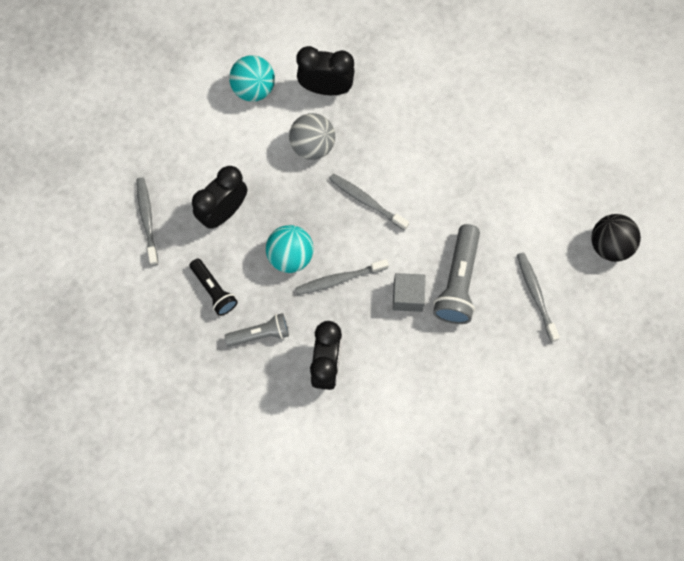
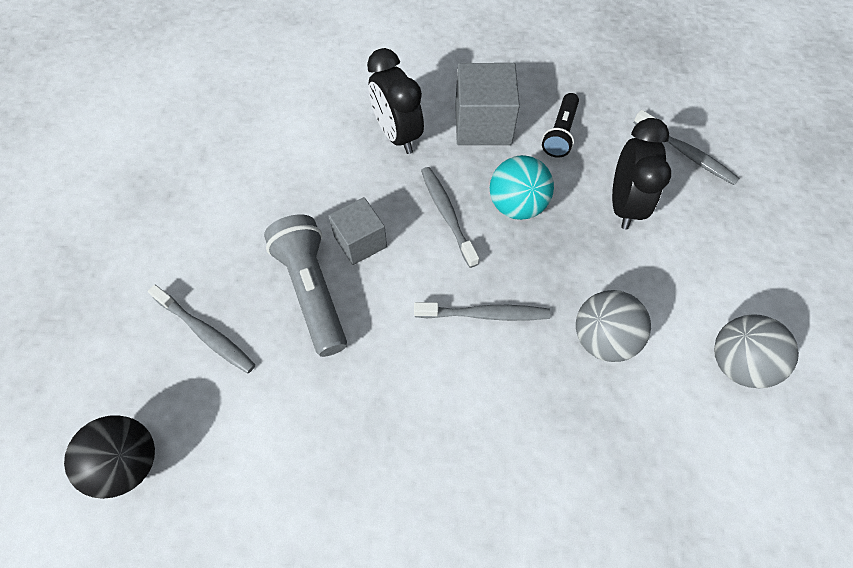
camera: 145 degrees right, 10 degrees down
black flashlight [190,259,238,316] -> black flashlight turned 90 degrees counterclockwise [542,93,579,158]
grey flashlight [225,313,289,347] -> grey cube [455,63,520,145]
turquoise ball [229,55,275,102] -> grey ball [714,315,799,388]
black clock [296,46,355,95] -> none
grey toothbrush [296,259,389,295] -> grey toothbrush turned 60 degrees counterclockwise [421,167,479,268]

